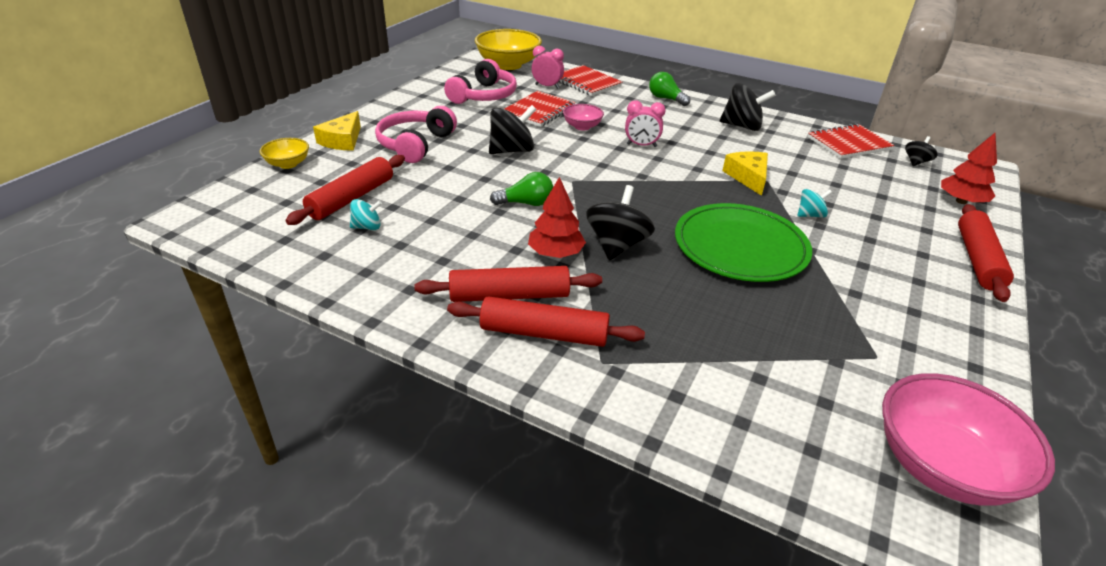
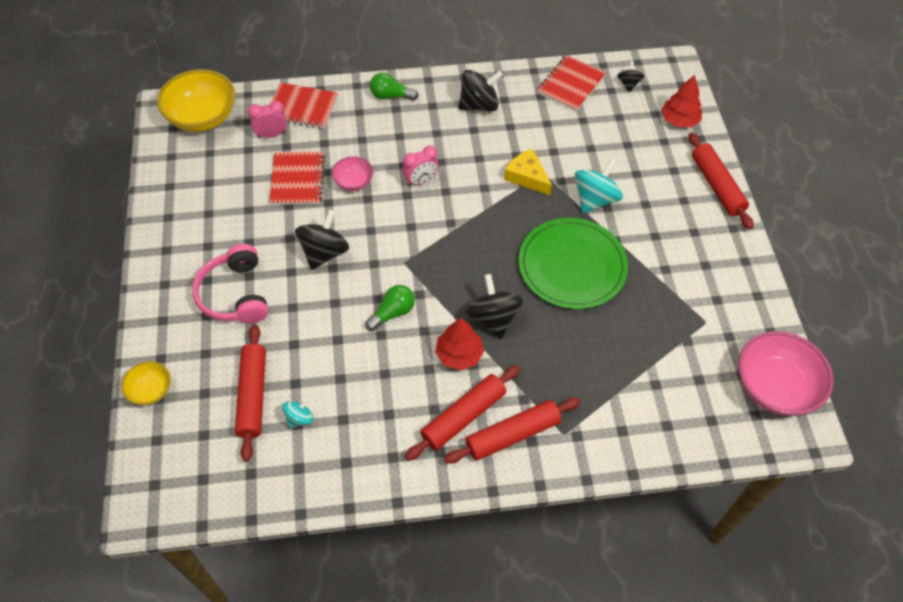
camera: 35 degrees left, 20 degrees up
yellow cheese [313,111,361,151] -> none
pink headphones [444,59,517,104] -> none
turquoise spinning top [797,189,832,218] -> turquoise spinning top [575,158,623,213], size x1.82

